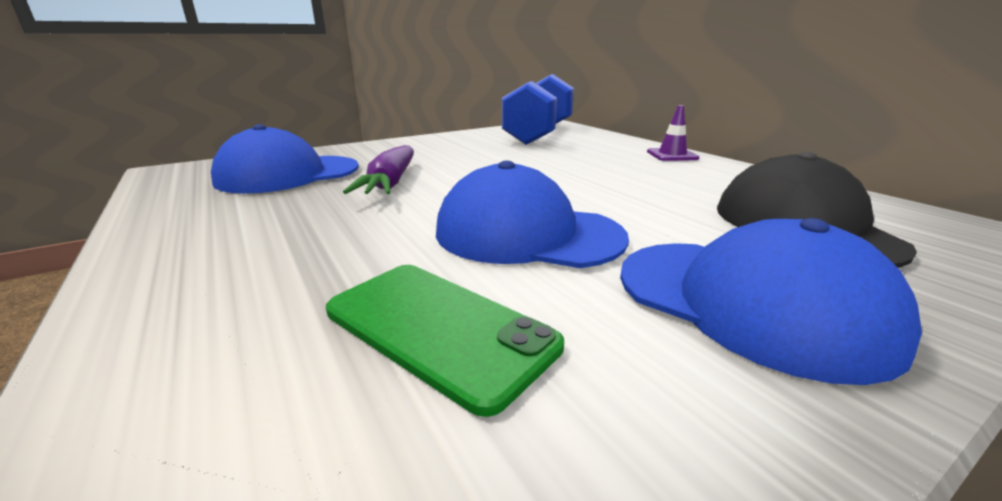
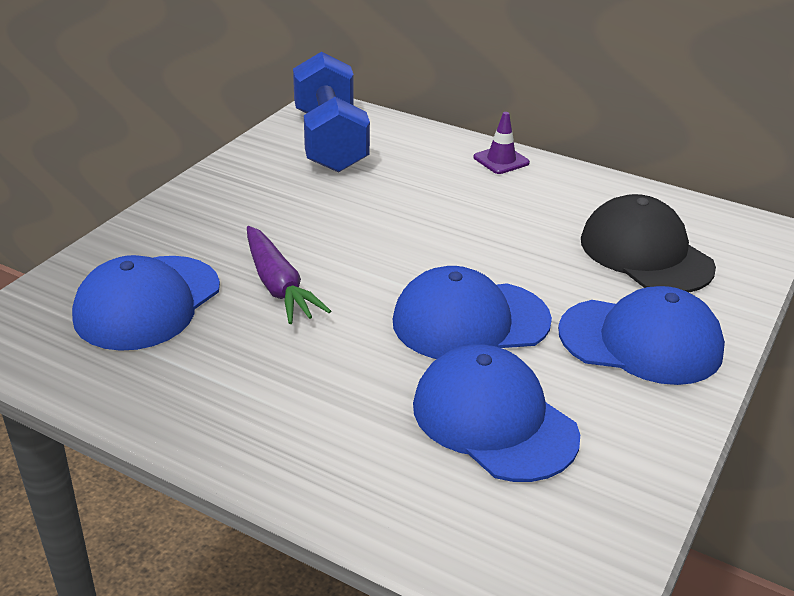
camera: 30 degrees left, 10 degrees up
green phone [326,265,564,417] -> blue cap [413,344,580,482]

